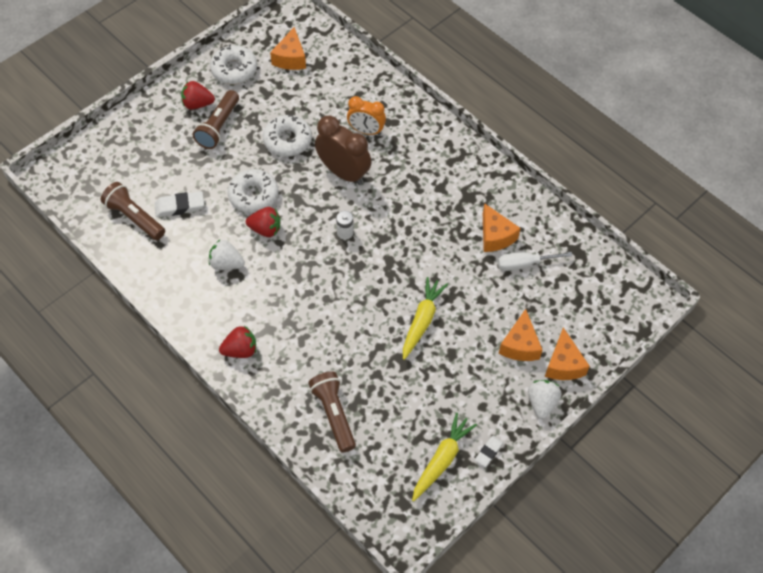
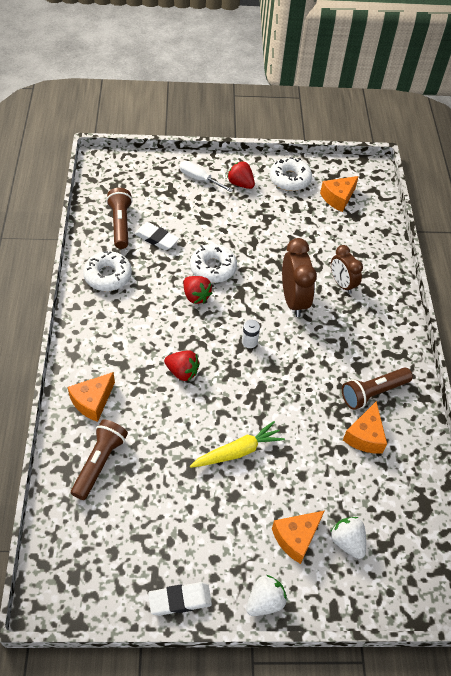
camera: 40 degrees right, 5 degrees down
brown flashlight [193,90,239,149] -> brown flashlight moved to [342,367,413,410]
white strawberry [209,240,245,270] -> white strawberry moved to [330,517,366,559]
red strawberry [219,326,256,358] -> red strawberry moved to [164,350,200,381]
white donut [263,115,312,157] -> white donut moved to [83,251,132,291]
orange clock [347,96,386,135] -> brown clock [331,245,363,294]
yellow carrot [412,413,477,502] -> none
white eraser [475,435,504,467] -> white eraser [148,582,212,616], size x1.57
white screwdriver [498,252,573,271] -> white screwdriver moved to [179,161,233,192]
orange cheese [545,327,590,380] -> orange cheese moved to [67,372,115,422]

